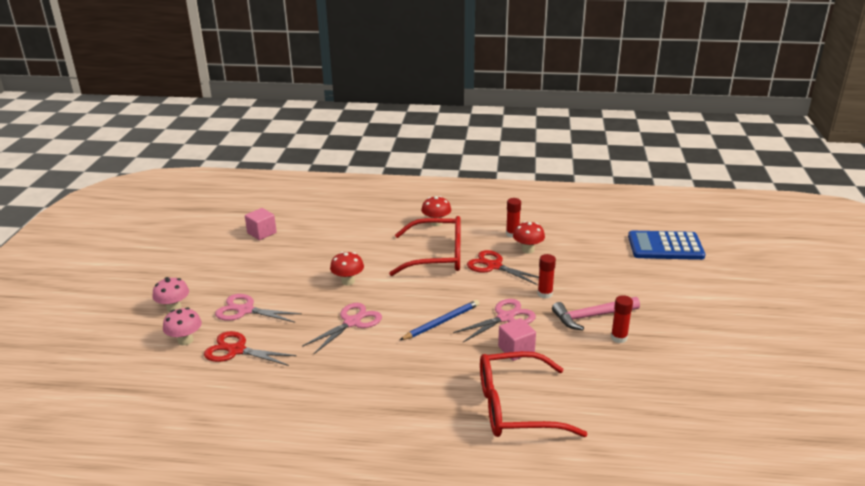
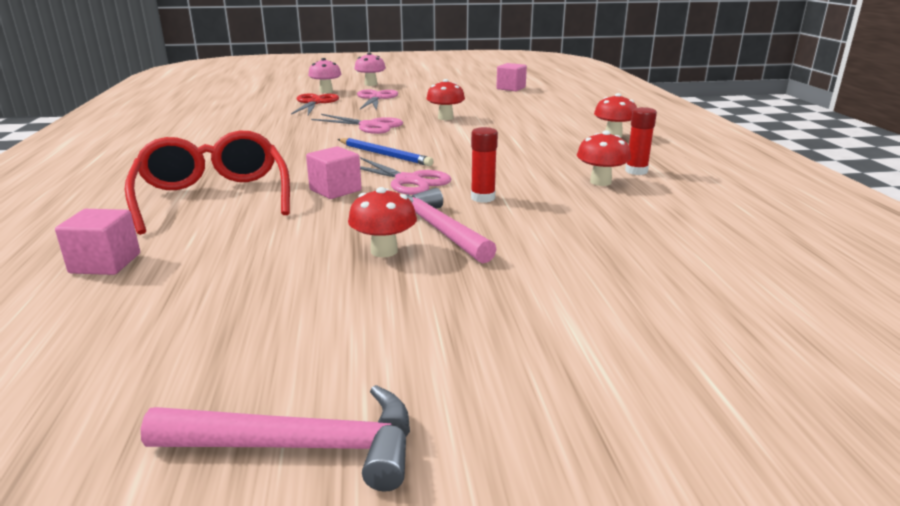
camera: 75 degrees right, 5 degrees down
red glasses [389,216,461,276] -> none
red scissors [467,250,539,285] -> none
red glue stick [611,295,633,343] -> red mushroom [348,187,417,257]
blue calculator [628,231,706,260] -> none
none -> pink cube [55,209,140,275]
none -> pink hammer [141,385,410,491]

